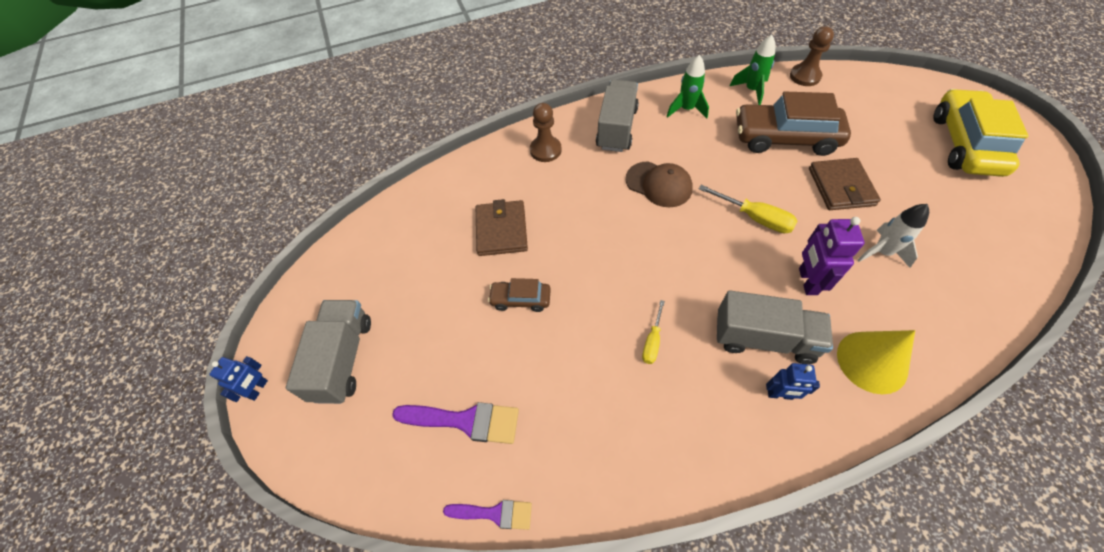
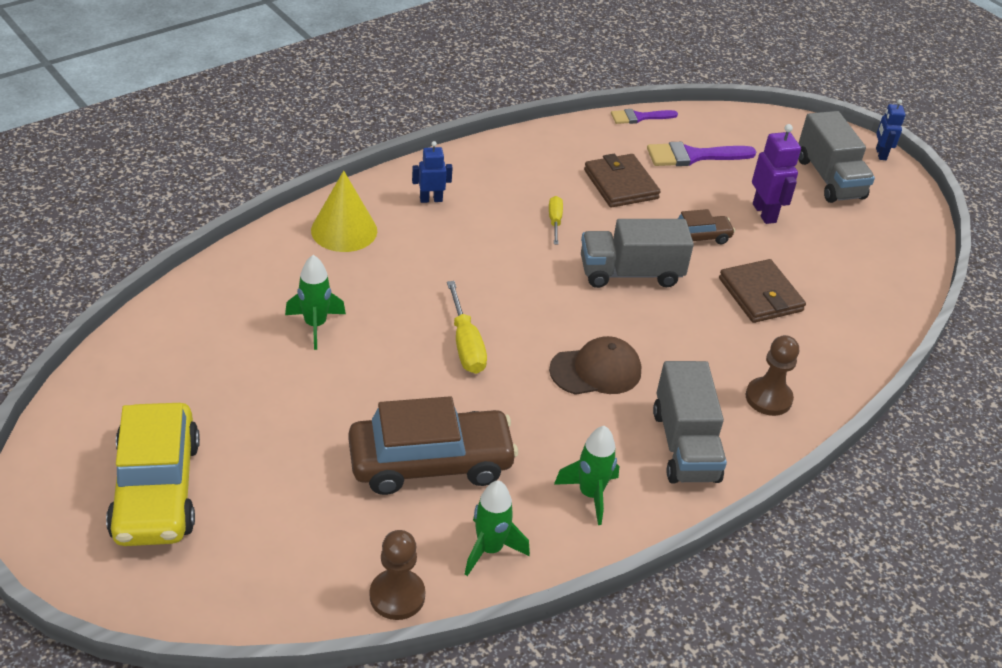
camera: 155 degrees right, 15 degrees down
brown cap [626,161,693,207] -> brown cap turned 150 degrees clockwise [549,336,641,395]
yellow screwdriver [699,185,797,233] -> yellow screwdriver turned 120 degrees counterclockwise [447,281,487,374]
grey truck [717,290,833,364] -> grey truck moved to [581,219,694,288]
purple robot [799,217,865,295] -> purple robot moved to [752,124,801,224]
brown wallet [809,158,881,210] -> brown wallet moved to [584,154,661,208]
white rocket [857,204,929,268] -> green rocket [285,255,346,350]

